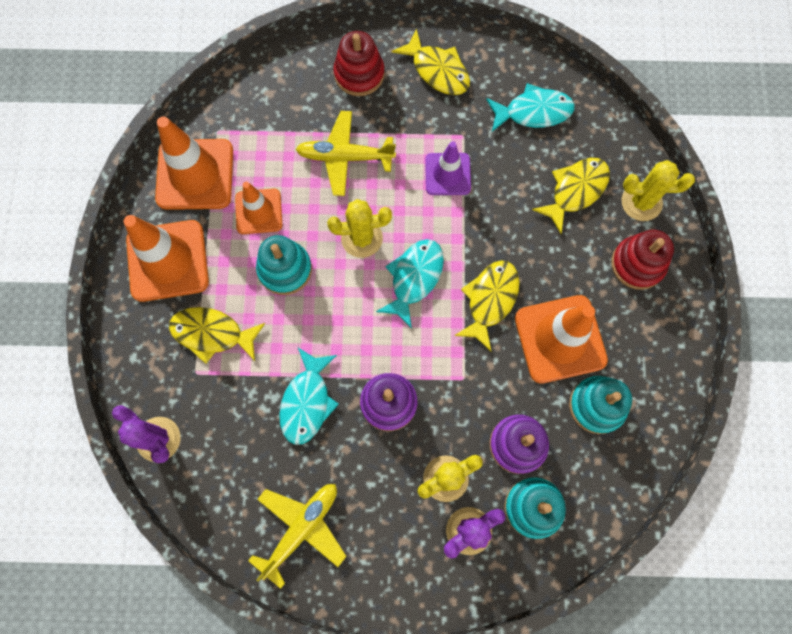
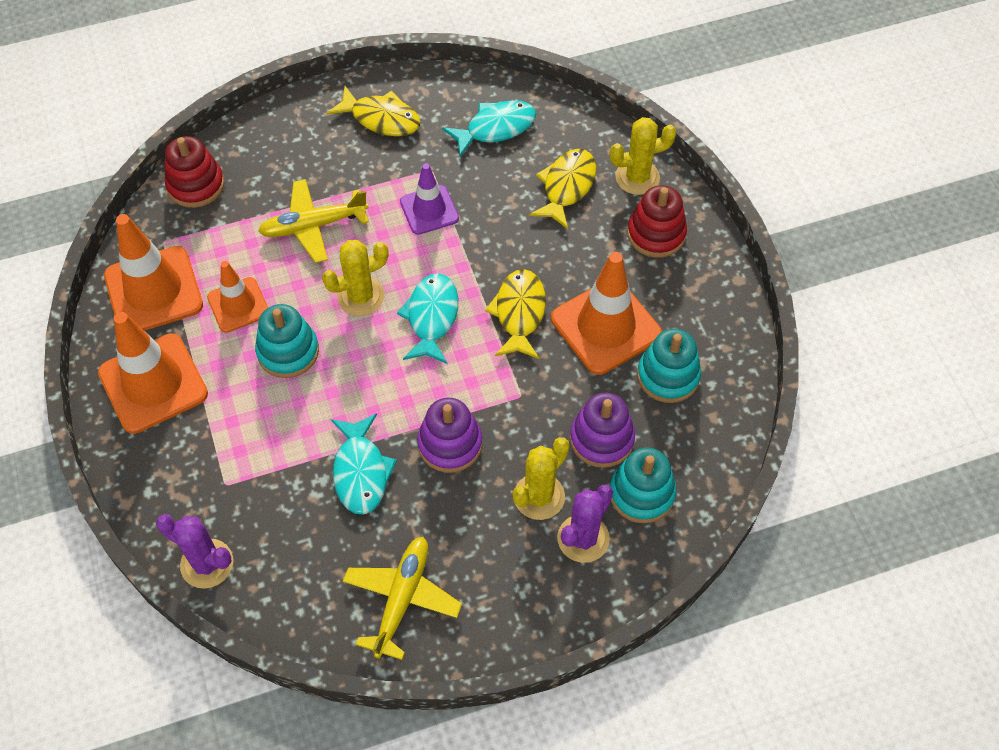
camera: 20 degrees left, 15 degrees down
yellow fish [169,307,265,364] -> none
red stacking toy [333,31,385,96] -> red stacking toy moved to [165,136,224,208]

